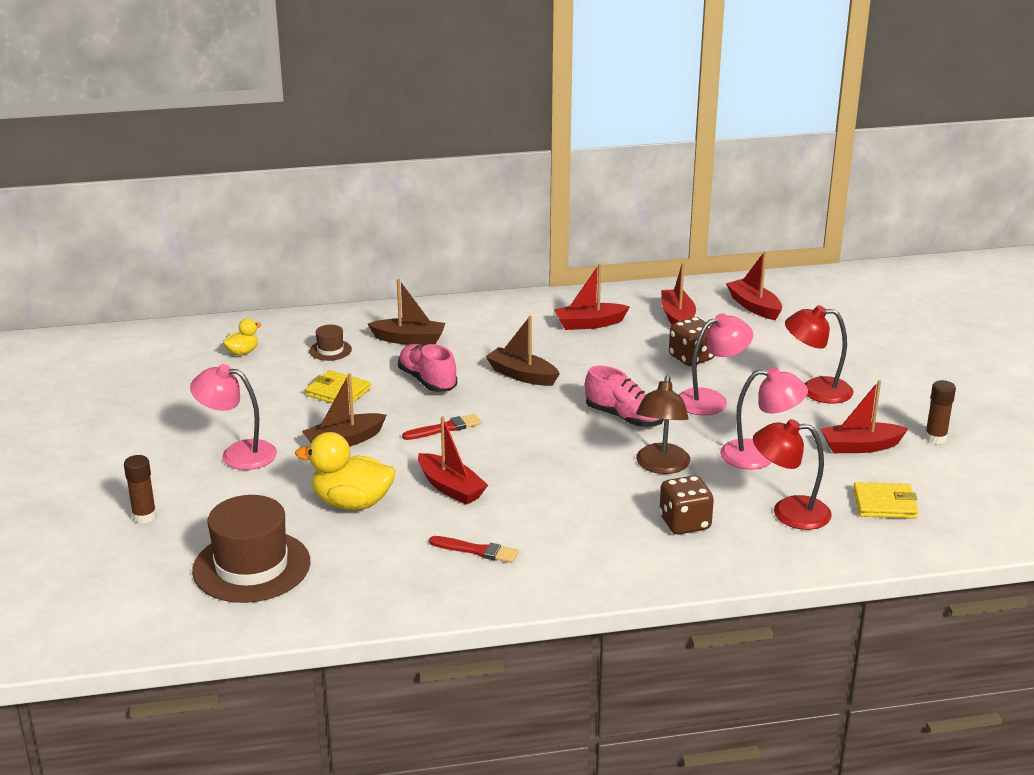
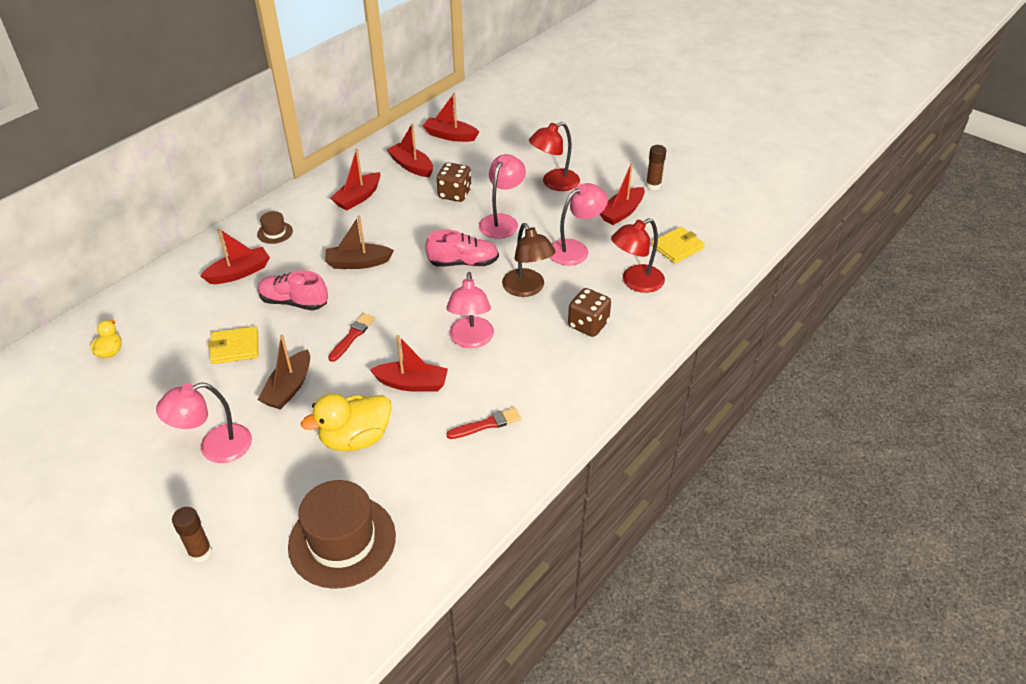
camera: 40 degrees left, 15 degrees up
brown hat [309,325,352,361] -> brown hat moved to [257,211,293,244]
brown boat [368,279,445,345] -> red boat [200,228,270,284]
none -> pink lamp [446,272,494,348]

